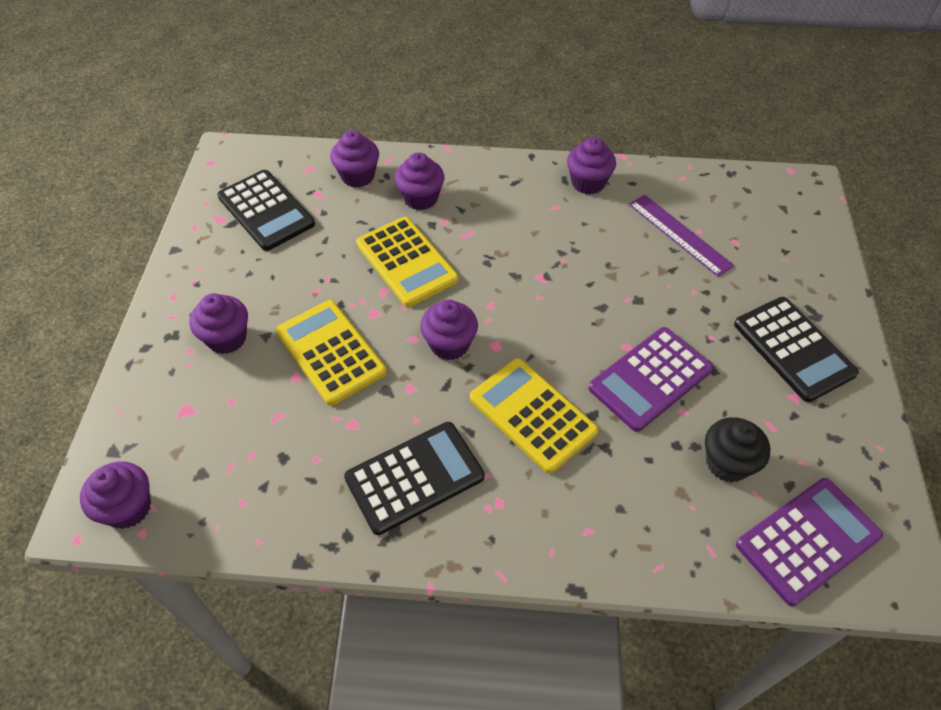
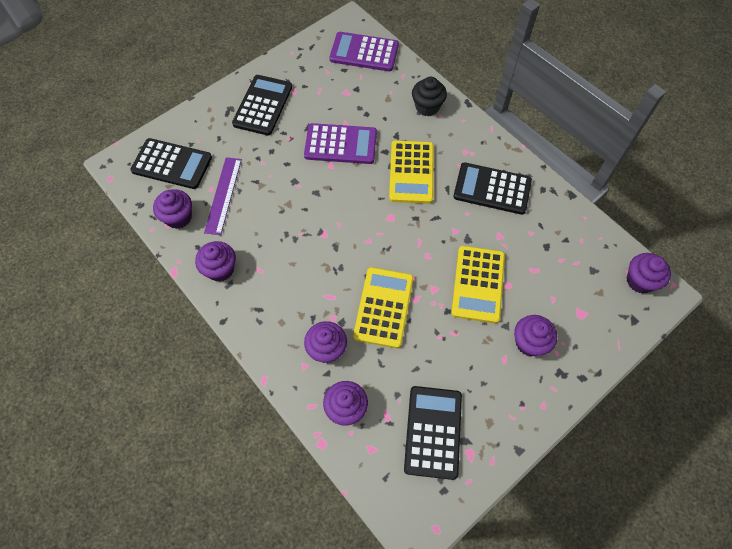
camera: 135 degrees left, 10 degrees up
purple cupcake [420,300,478,360] -> purple cupcake moved to [153,189,192,229]
black cupcake [705,417,770,483] -> black cupcake moved to [412,77,447,116]
none -> black calculator [130,138,212,189]

